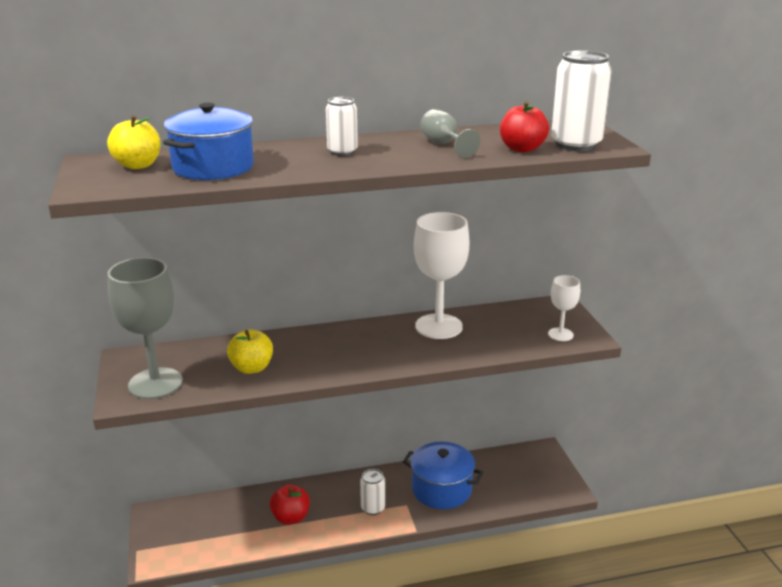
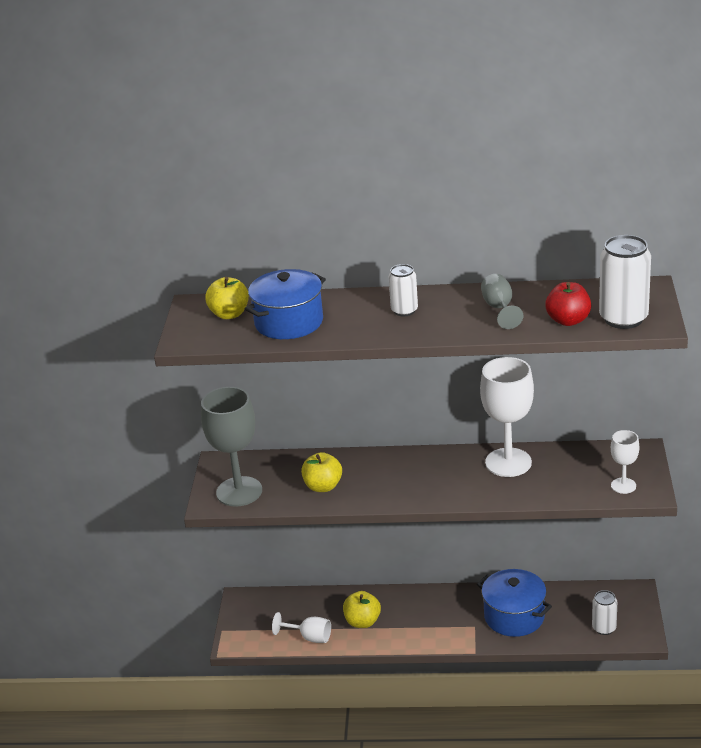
camera: 20 degrees right, 5 degrees up
red apple [269,484,310,524] -> yellow apple [343,591,381,628]
white can [360,469,385,515] -> white can moved to [592,590,617,635]
none -> white goblet [272,612,331,643]

